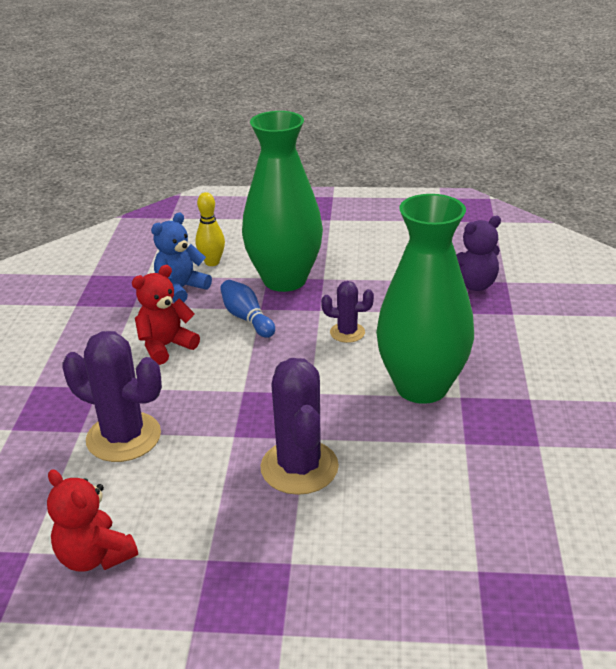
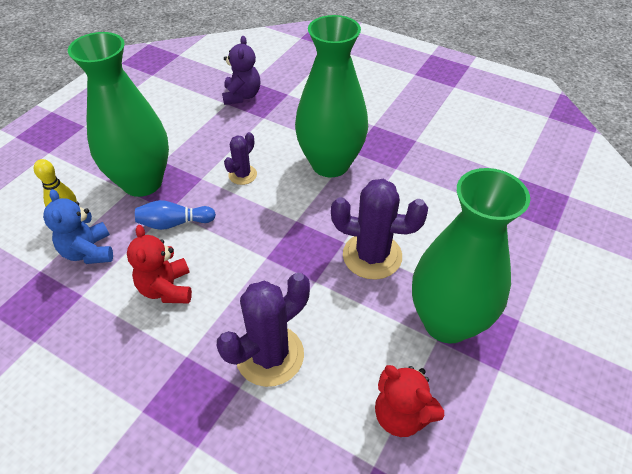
camera: 65 degrees left, 15 degrees up
red teddy bear [47,469,138,571] -> red teddy bear turned 60 degrees clockwise [375,365,444,437]
none -> green vase [412,168,530,344]

